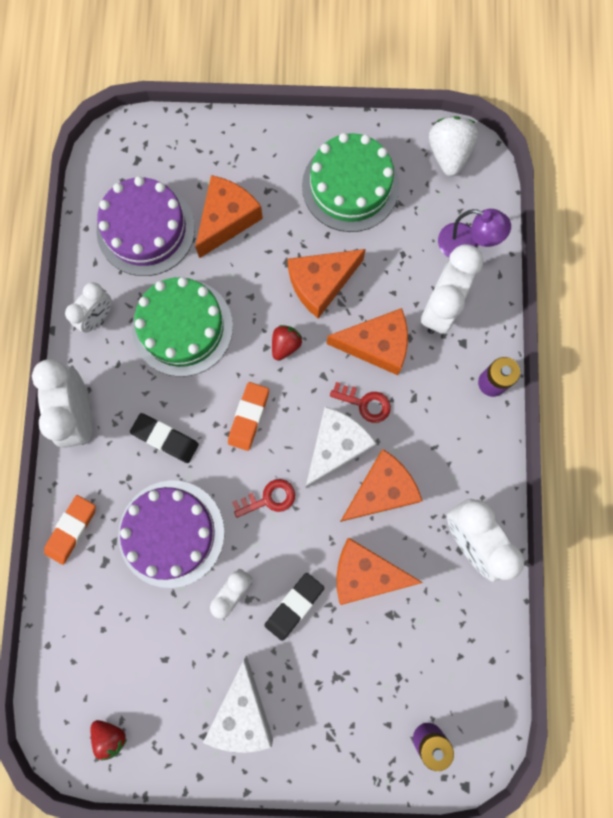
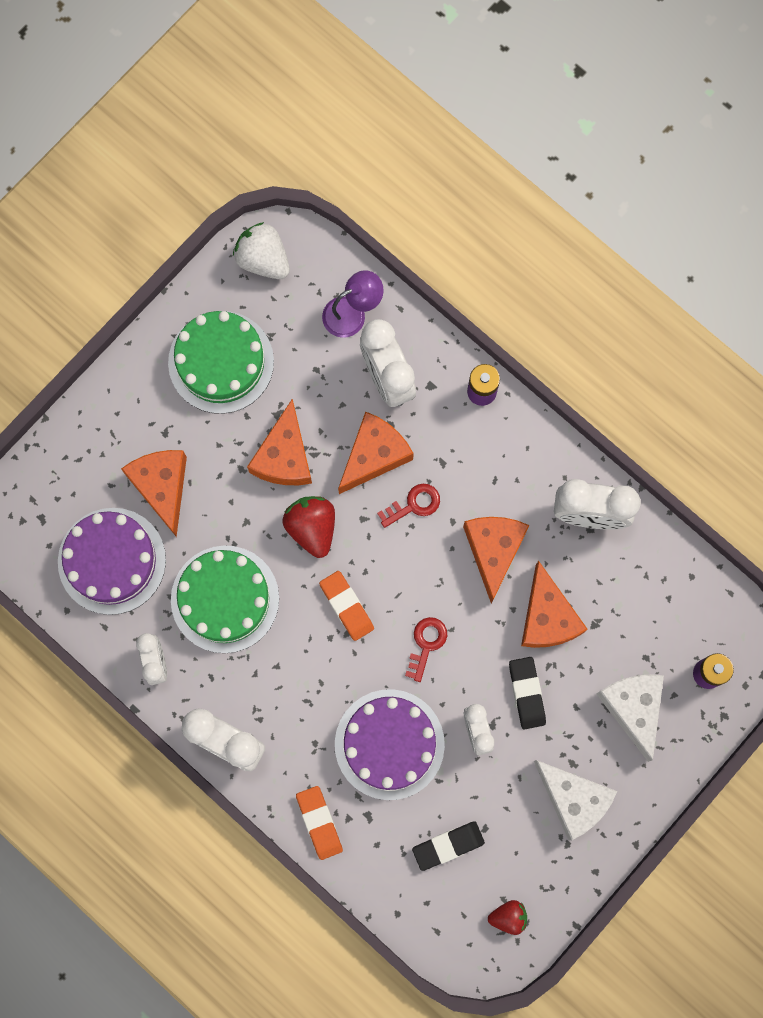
camera: 50 degrees left, 0 degrees up
black eraser [130,413,199,463] -> black eraser moved to [412,821,485,871]
red strawberry [272,325,302,361] -> red strawberry [283,496,335,558], size x1.64
white cheese [306,406,377,488] -> white cheese moved to [596,674,664,762]
orange cheese [337,538,423,605] -> orange cheese turned 60 degrees counterclockwise [521,560,588,648]

